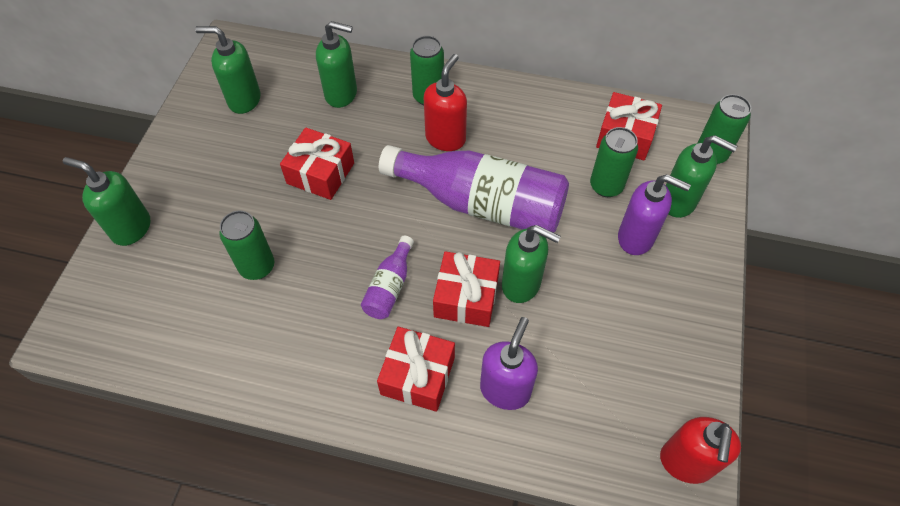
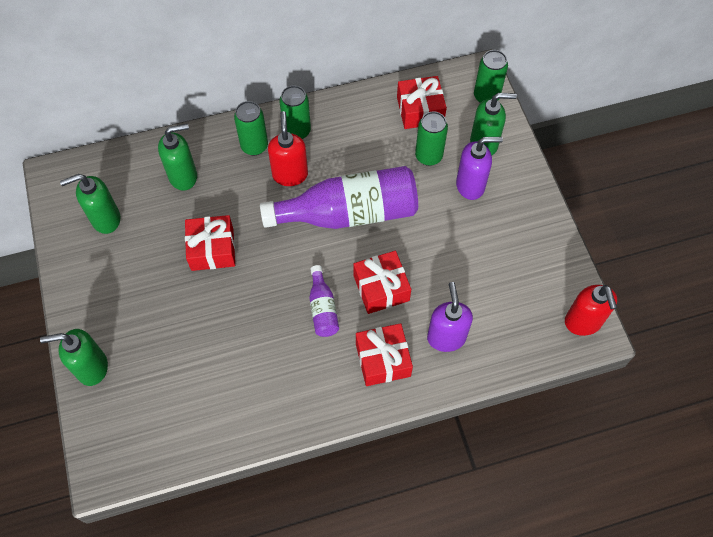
camera: 30 degrees left, 5 degrees up
green can [220,211,274,280] -> green can moved to [279,86,311,139]
green soap dispenser [502,225,561,303] -> none

